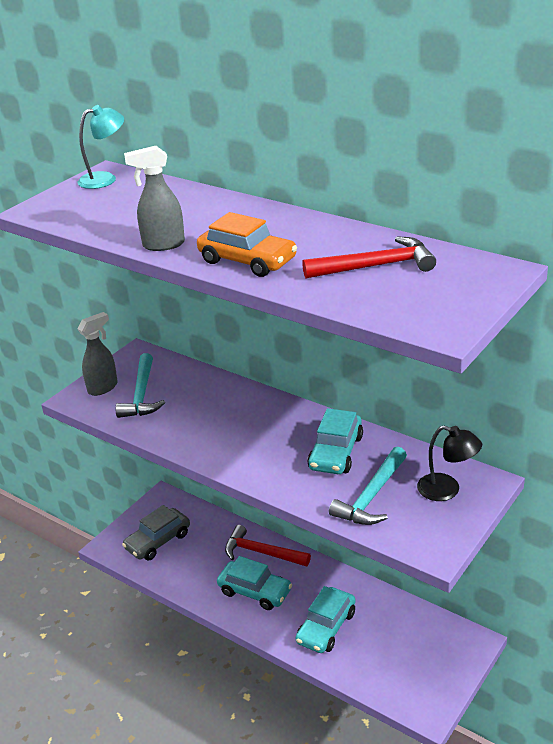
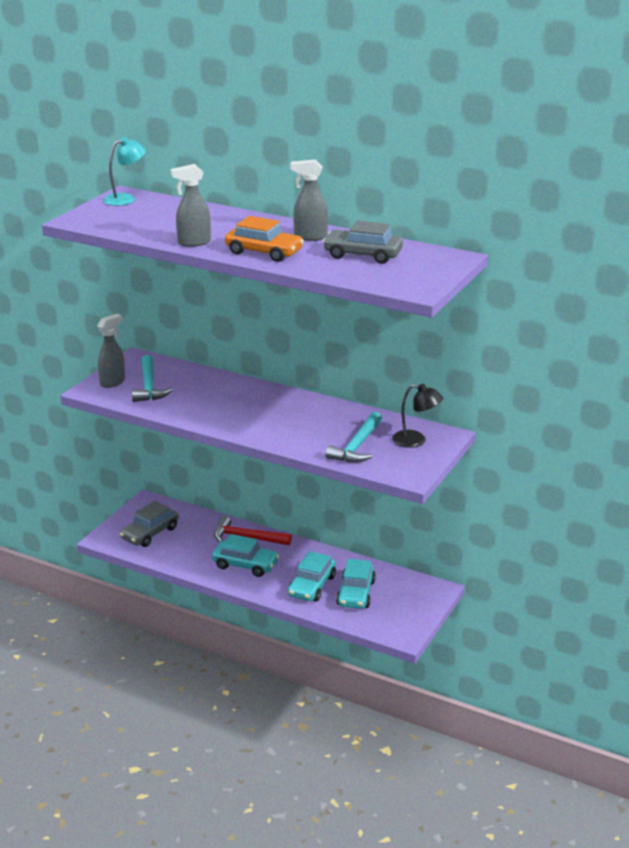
camera: 10 degrees left, 5 degrees down
red hammer [302,236,436,278] -> grey car [323,220,403,264]
turquoise car [307,408,363,474] -> turquoise car moved to [336,559,376,609]
none -> grey spray bottle [291,159,328,241]

